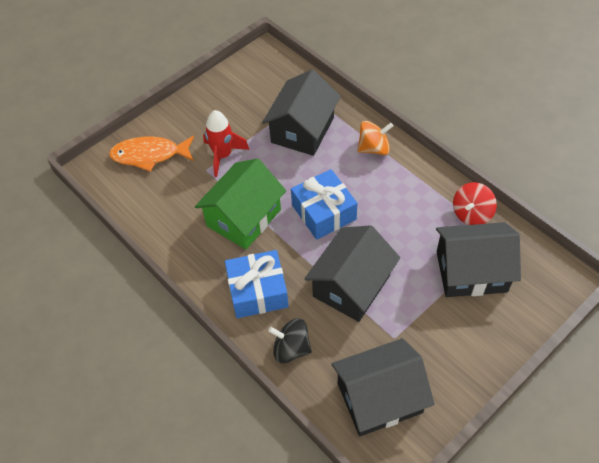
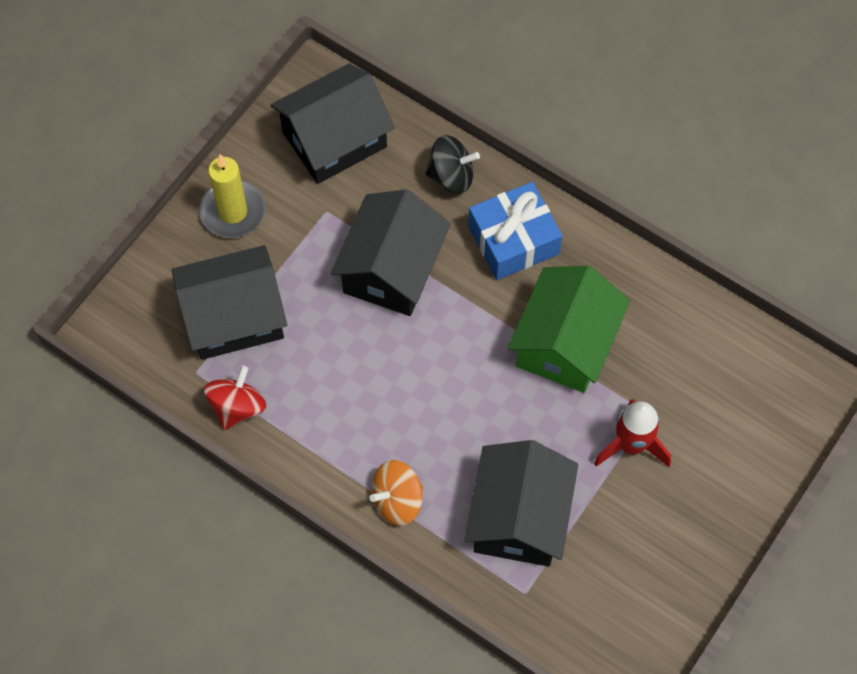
camera: 165 degrees right, 10 degrees up
orange fish [109,136,194,172] -> none
blue gift [291,169,358,240] -> none
none -> yellow candle [199,154,265,238]

